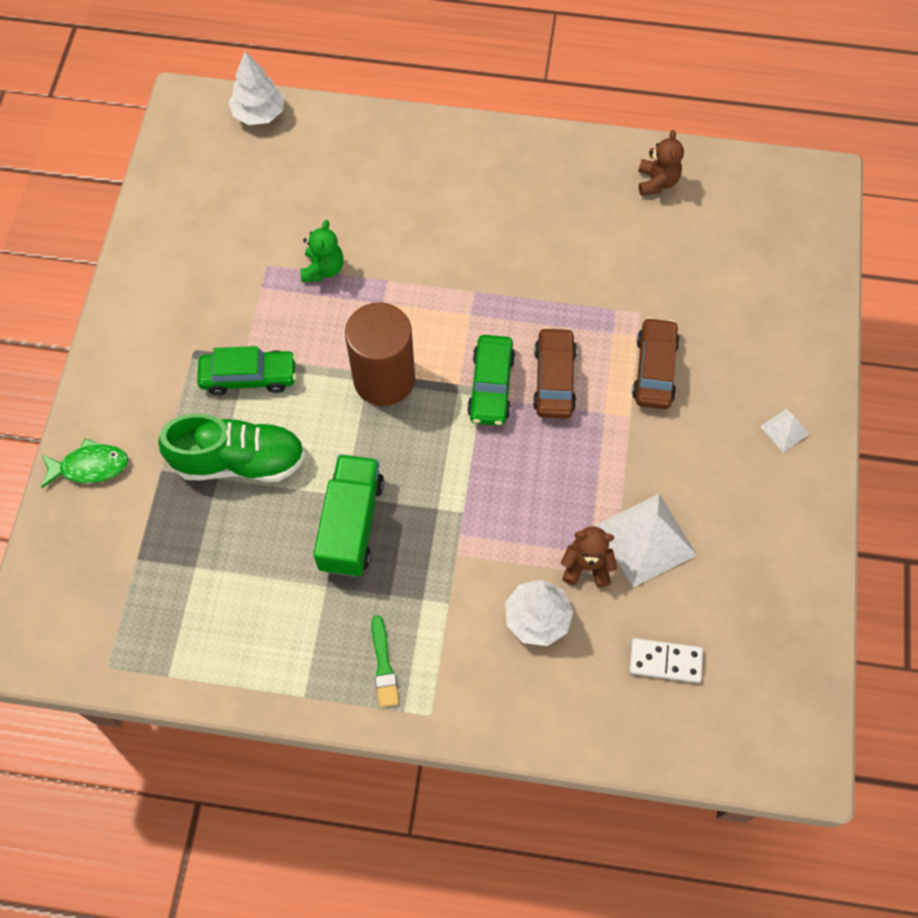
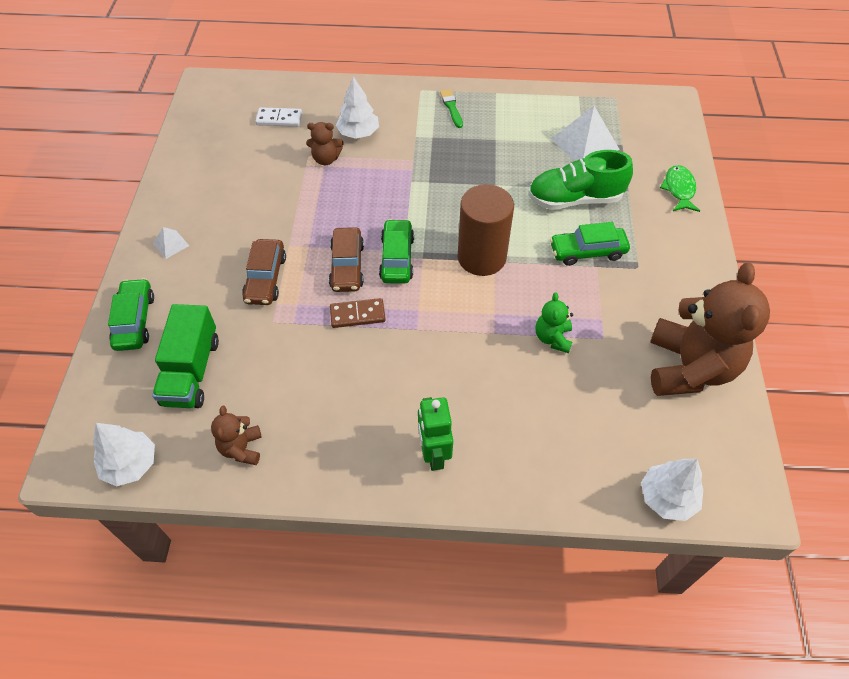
camera: 175 degrees right, 10 degrees down
green fish [41,438,128,488] -> green fish turned 105 degrees clockwise [660,165,700,212]
green truck [313,454,384,577] -> green truck moved to [152,304,219,408]
white pyramid [596,494,697,587] -> white pyramid moved to [551,106,620,161]
none -> white tree [93,423,155,486]
none -> green car [108,278,154,351]
none -> brown domino [330,298,386,328]
none -> green robot [418,397,453,471]
none -> brown teddy bear [650,263,770,396]

